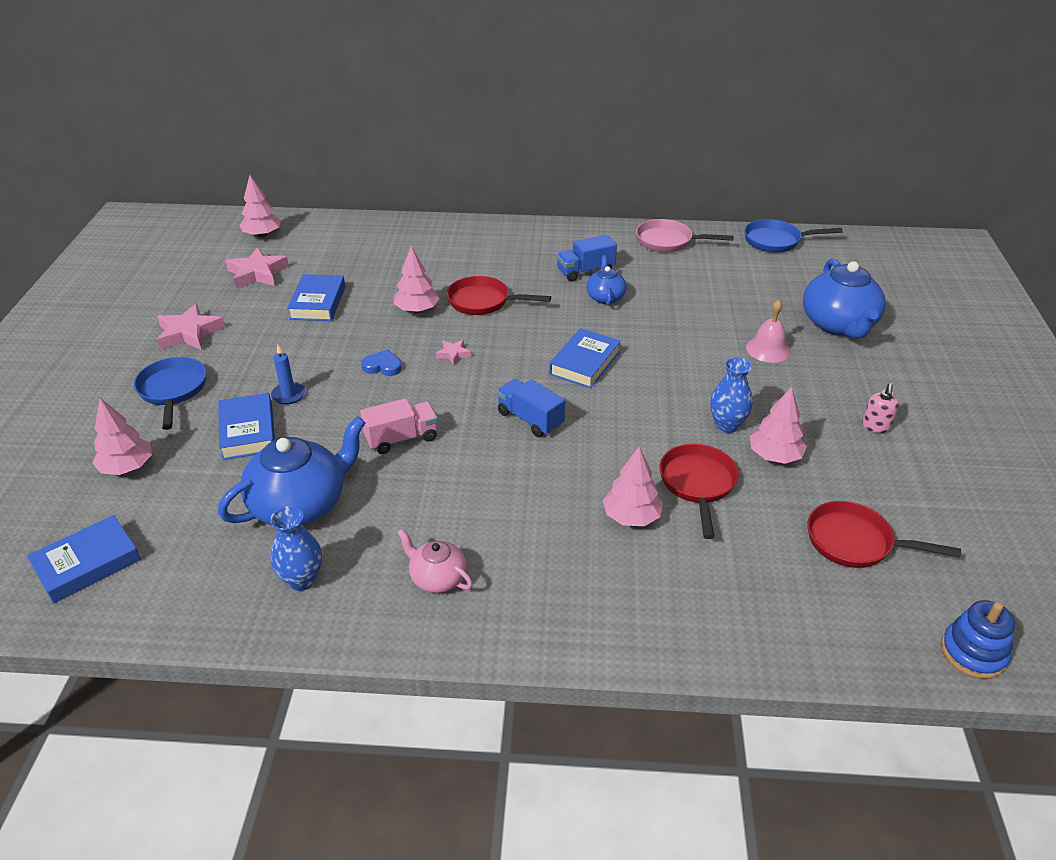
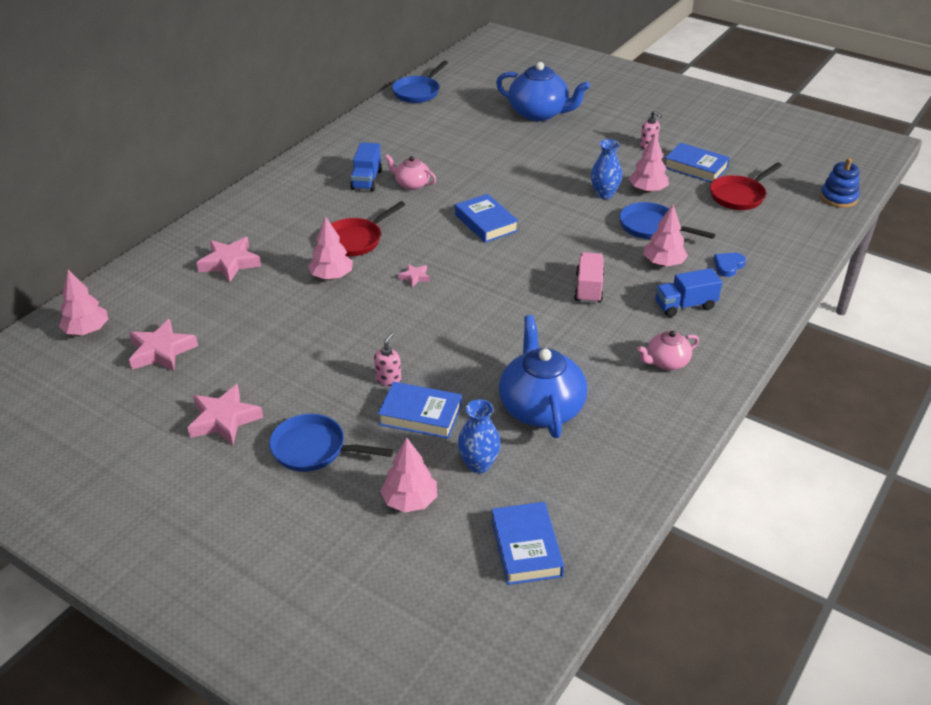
camera: 60 degrees left, 0 degrees up
blue vase [270,506,322,591] -> blue vase moved to [457,399,501,473]
blue candle [271,345,306,404] -> pink soap dispenser [374,332,401,386]
blue book [287,274,345,321] -> blue book moved to [665,143,730,183]
pink truck [360,398,438,454] -> pink truck moved to [574,252,604,304]
blue heart [361,350,402,376] -> blue heart moved to [713,253,746,277]
blue truck [497,379,565,437] -> blue truck moved to [655,268,722,317]
blue teapot [586,255,627,306] -> pink teapot [385,154,436,190]
pink pan [636,219,734,252] -> none
red pan [659,444,739,539] -> blue pan [619,202,716,239]
pink bell [746,300,791,363] -> none
none -> pink star [196,237,261,282]

